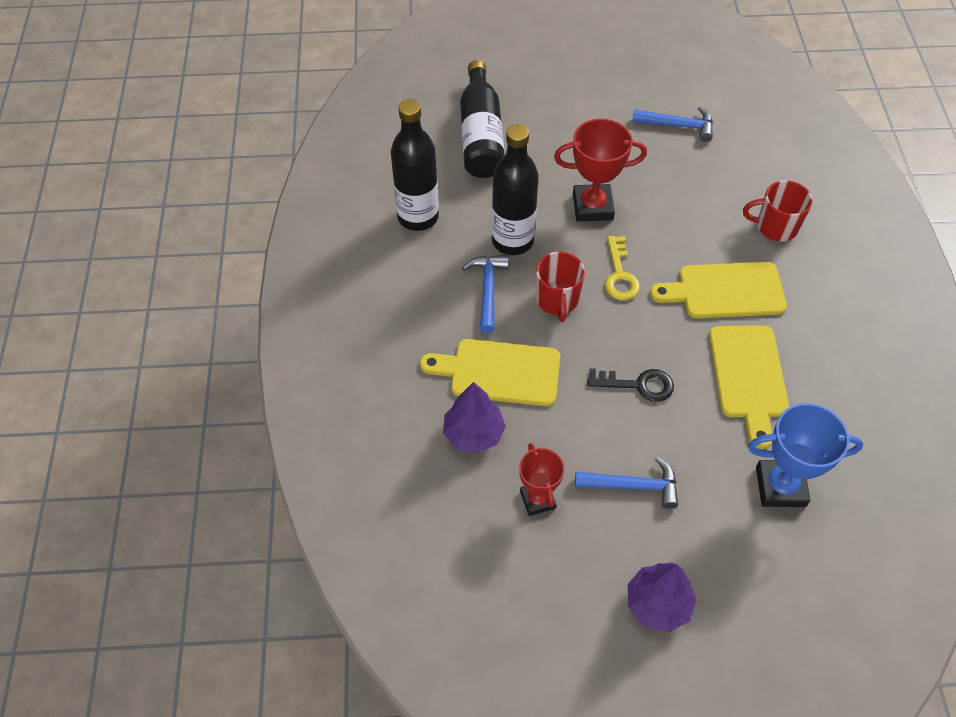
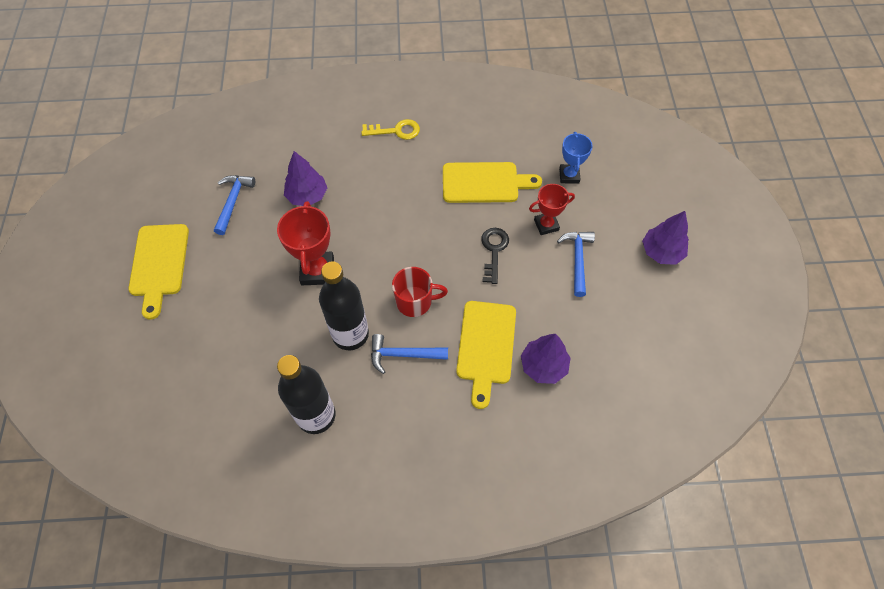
camera: 90 degrees left, 5 degrees up
black bottle [460,60,505,178] -> none
red trophy [519,443,564,516] -> red trophy moved to [529,184,575,235]
yellow key [605,236,640,300] -> yellow key moved to [361,119,420,140]
yellow cutting board [650,262,787,318] -> yellow cutting board moved to [128,224,189,320]
red mug [743,180,813,242] -> none
blue trophy [748,403,863,507] -> blue trophy [559,132,593,184], size x0.64
none -> purple tree [284,151,327,206]

